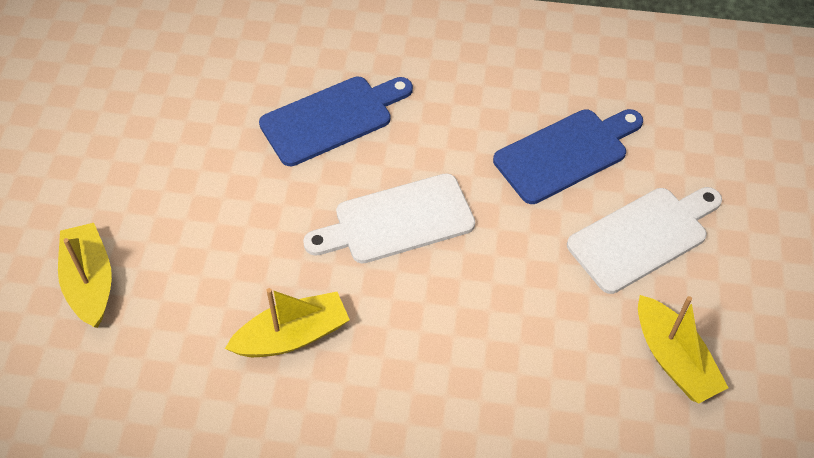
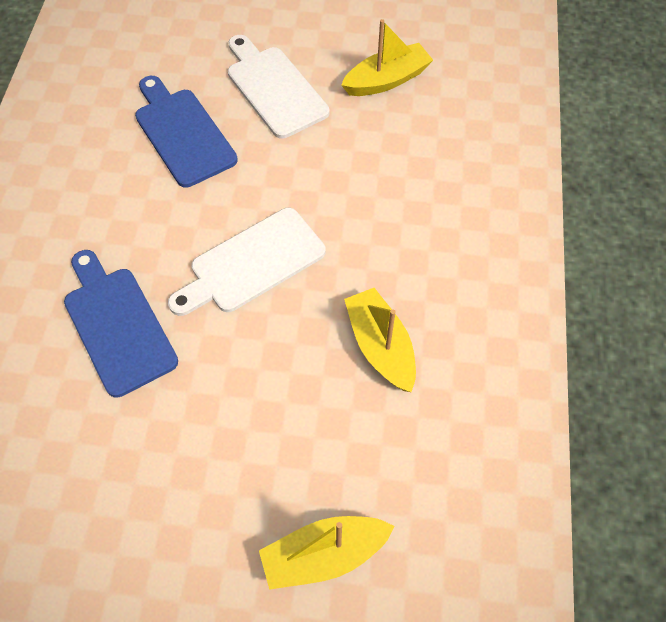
camera: 90 degrees left, 5 degrees up
white cutting board [303,173,475,264] -> white cutting board turned 75 degrees clockwise [168,208,326,316]

